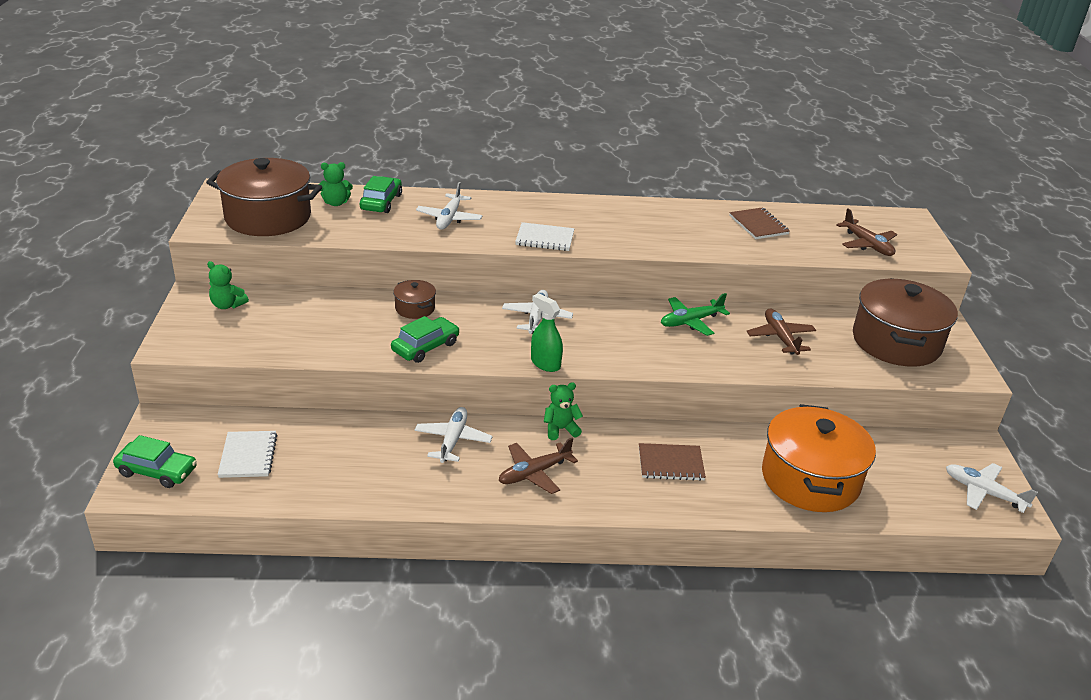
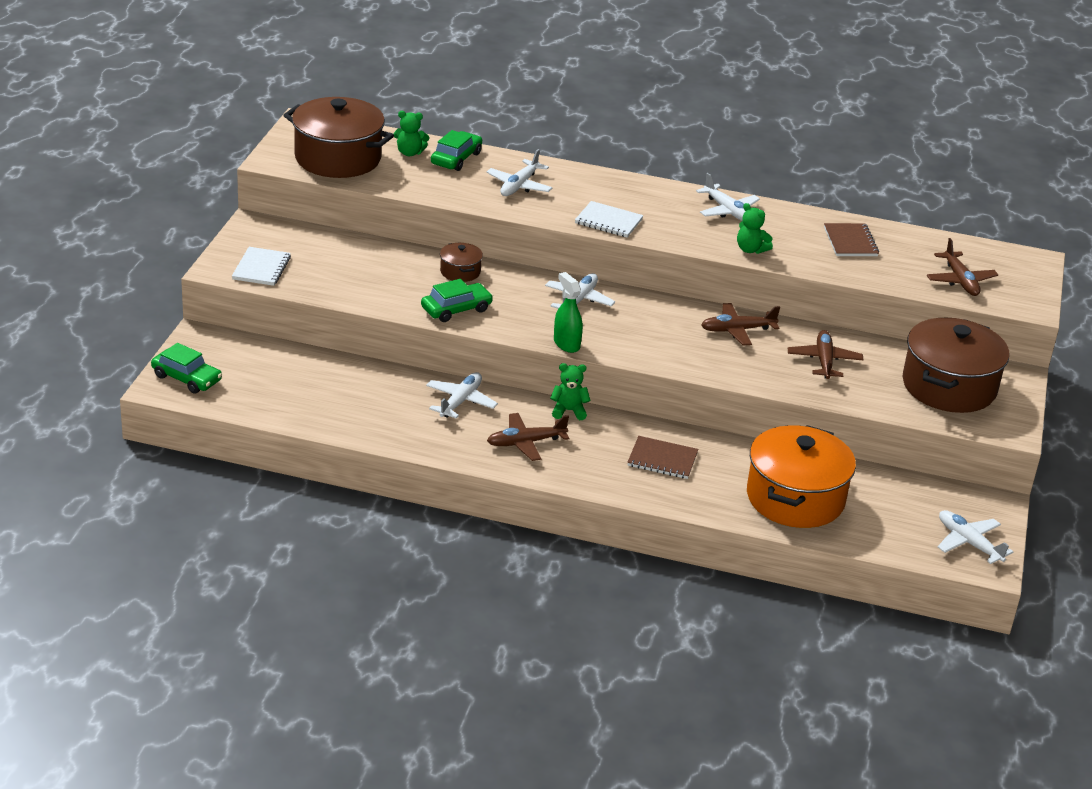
camera: 15 degrees right, 0 degrees up
green teddy bear [207,261,249,309] -> green teddy bear moved to [737,203,773,254]
white notebook [217,431,277,478] -> white notebook moved to [232,247,291,286]
green plane [661,293,730,336] -> brown plane [701,303,780,346]
none -> white plane [696,173,760,221]

